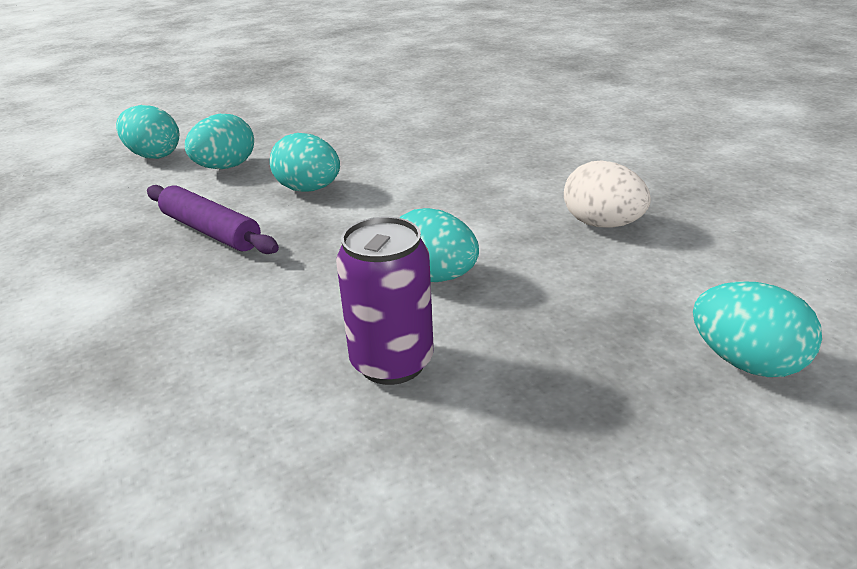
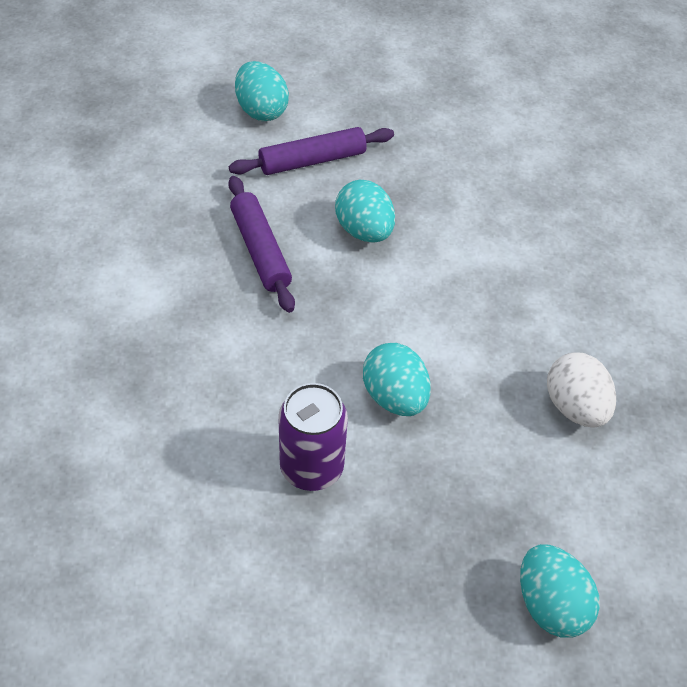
camera: 25 degrees right, 20 degrees up
turquoise egg [185,114,254,169] -> purple rolling pin [229,127,394,175]

